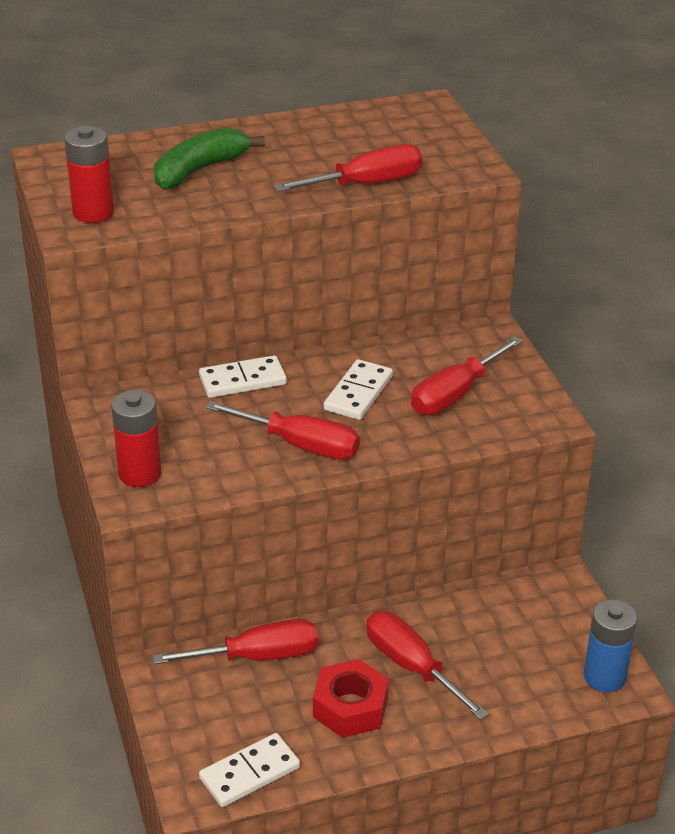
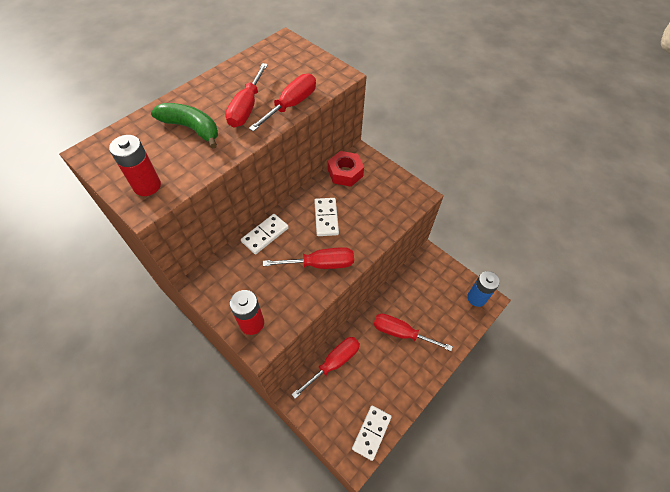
camera: 30 degrees left, 20 degrees up
green banana [154,127,265,190] -> green banana turned 105 degrees clockwise [151,103,218,149]
red nut [313,659,389,738] -> red nut moved to [328,151,364,187]
red screwdriver [411,336,523,415] -> red screwdriver moved to [225,63,268,128]

